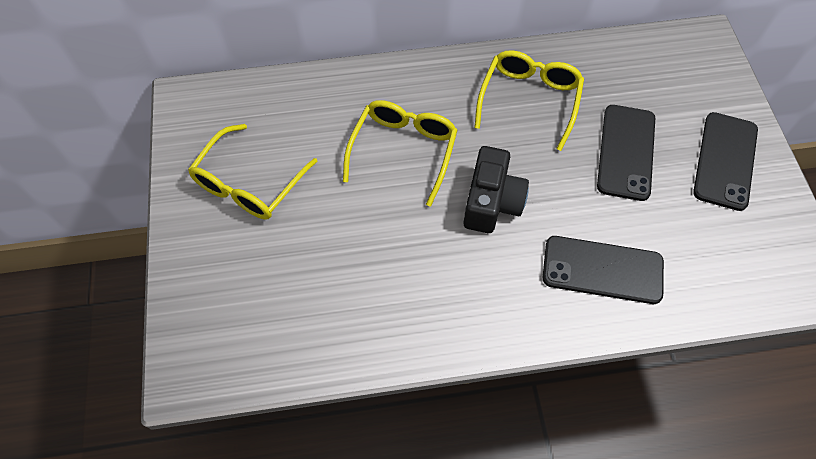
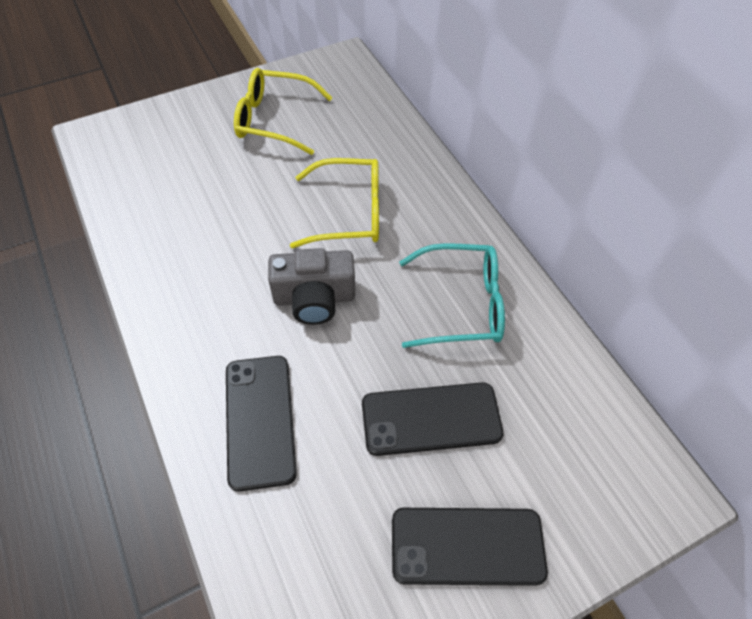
camera: 70 degrees right, 5 degrees down
black camera [463,146,529,233] -> grey camera [268,248,355,325]
yellow glasses [474,50,584,151] -> turquoise glasses [399,243,505,348]

